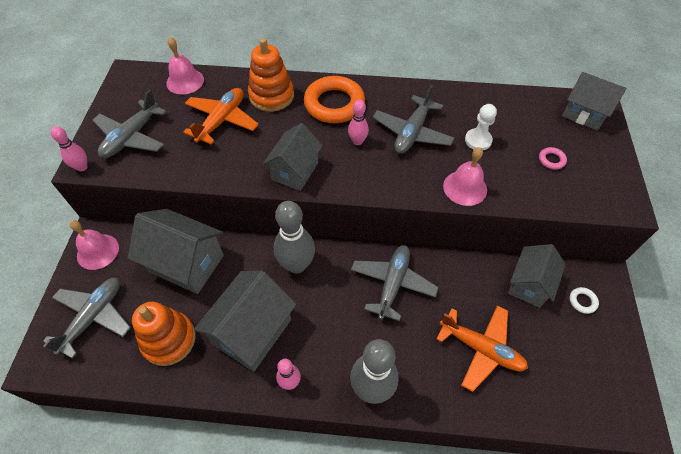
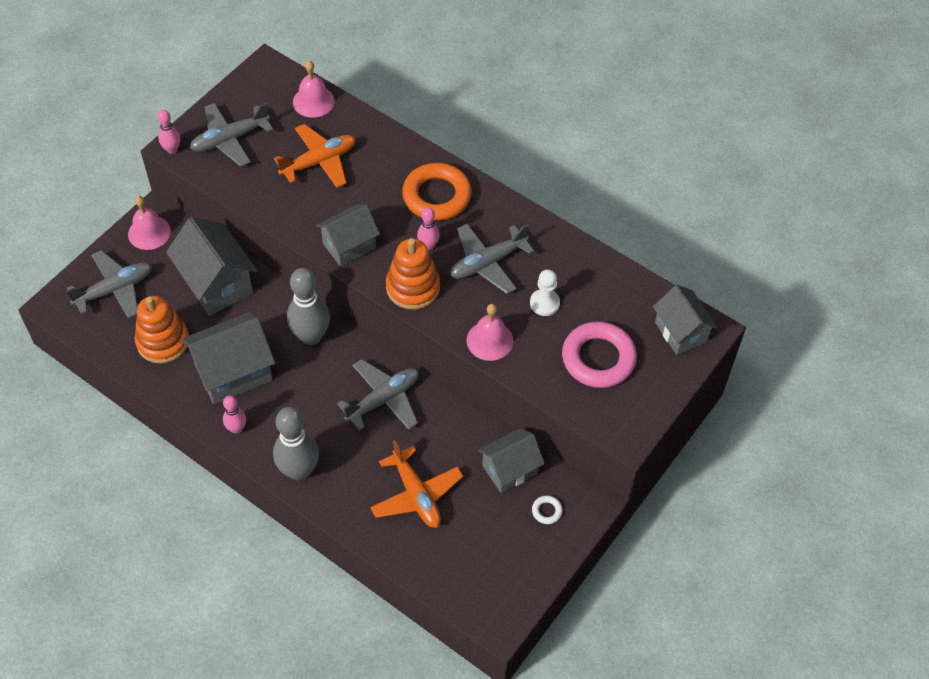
camera: 30 degrees right, 0 degrees up
orange stacking toy [248,38,294,112] -> orange stacking toy moved to [386,238,440,310]
pink ring [539,147,567,169] -> pink ring [562,321,637,388], size x2.45

